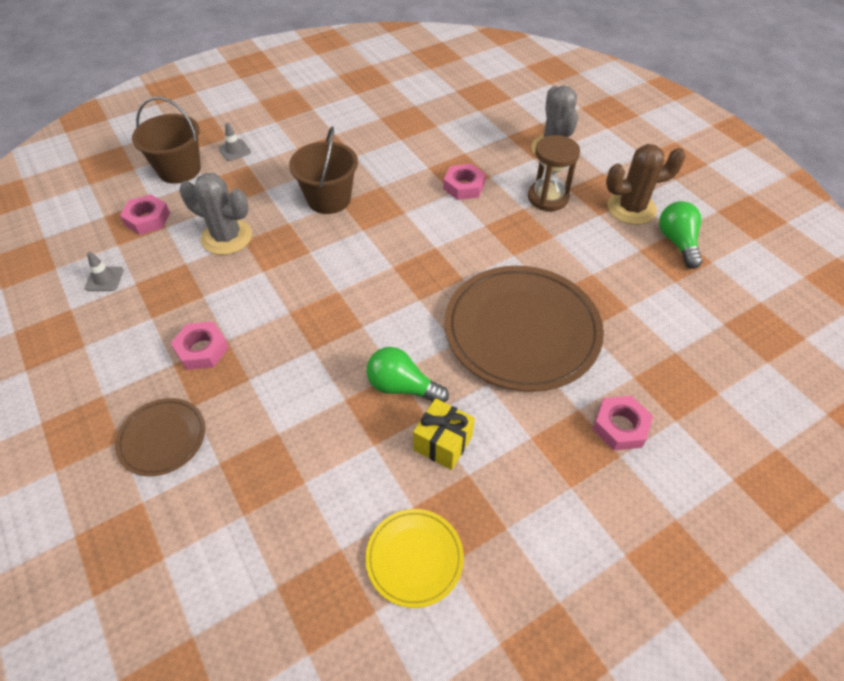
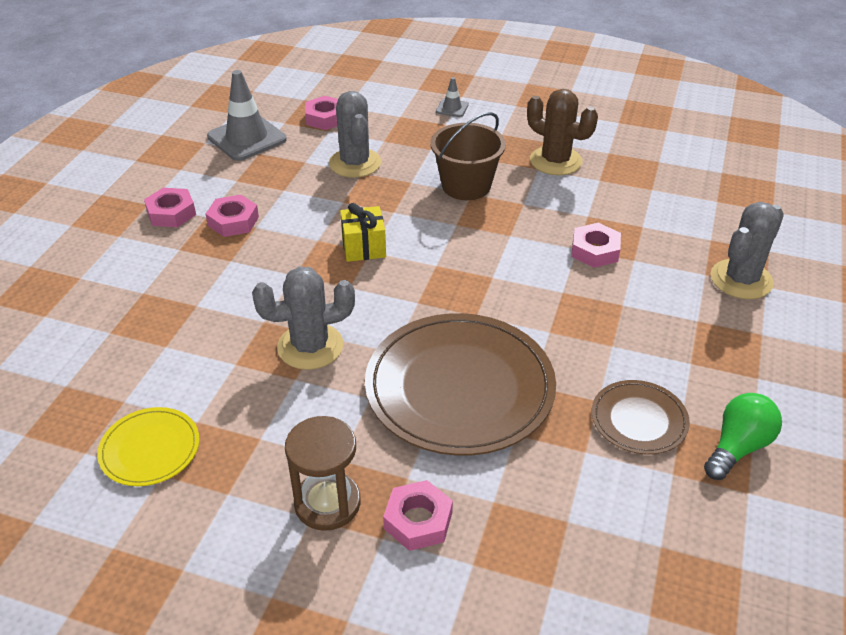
camera: 50 degrees right, 10 degrees down
grey traffic cone [85,252,124,291] -> grey traffic cone [207,70,287,161], size x2.09
brown plate [115,398,205,476] -> brown plate moved to [592,380,690,455]
brown bucket [132,97,201,184] -> none
green light bulb [367,347,449,403] -> grey cactus [252,266,355,370]
yellow gift [413,398,475,470] -> yellow gift moved to [340,203,386,262]
brown hourglass [528,135,580,211] -> brown hourglass moved to [285,416,361,531]
brown cactus [606,144,686,225] -> brown cactus moved to [527,89,598,175]
none -> pink nut [144,188,196,227]

